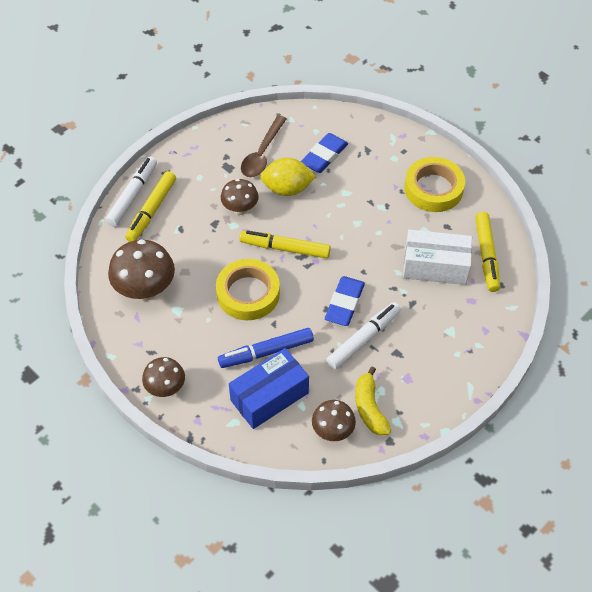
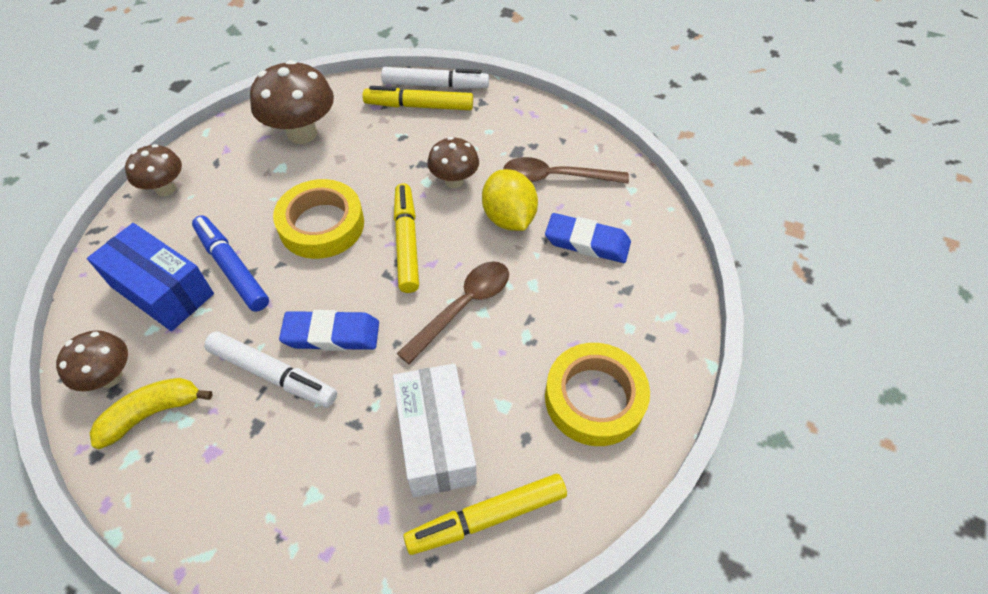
camera: 70 degrees right, 0 degrees up
none -> brown spoon [397,261,509,364]

